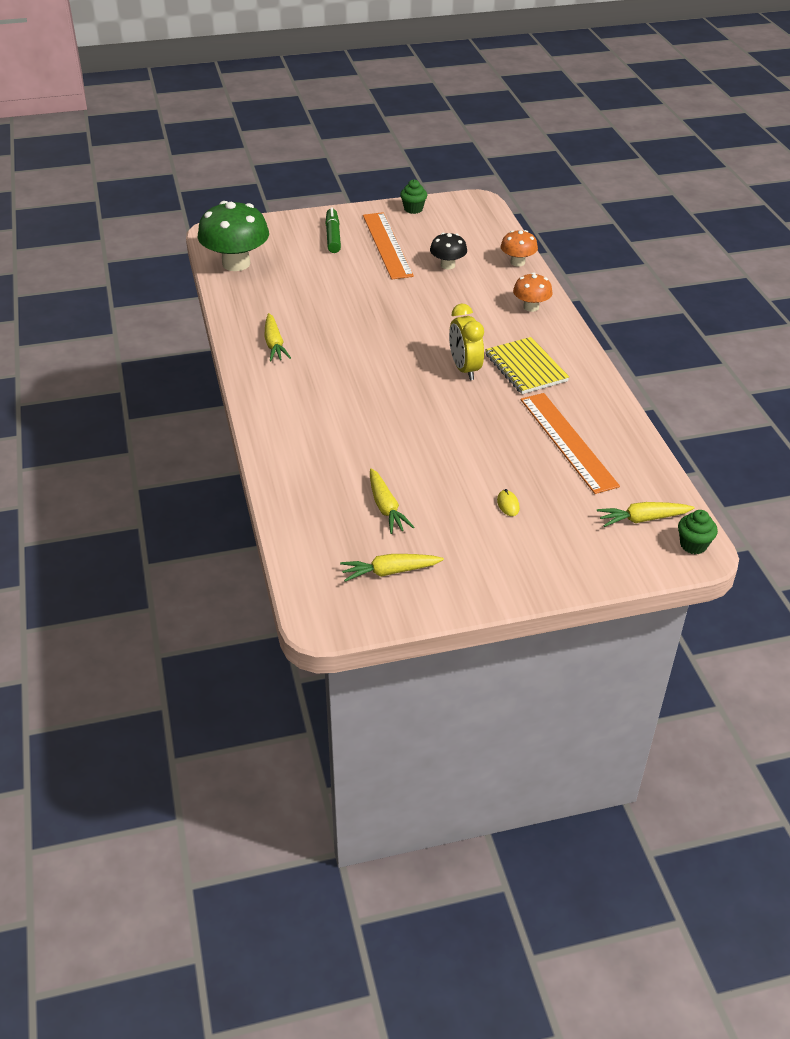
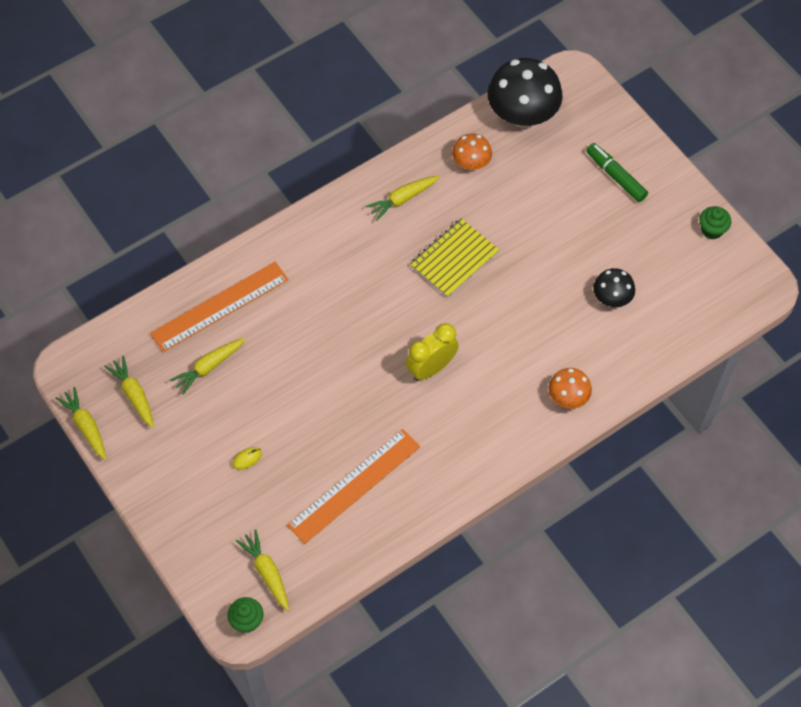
camera: 70 degrees right, 20 degrees up
green mushroom [198,201,269,271] -> black mushroom [488,58,563,127]
green marker [325,208,341,253] -> green marker turned 105 degrees counterclockwise [586,143,648,202]
orange ruler [363,212,414,279] -> orange ruler moved to [150,262,289,352]
yellow notebook [485,337,569,394] -> yellow notebook moved to [410,218,499,298]
orange mushroom [501,230,538,267] -> orange mushroom moved to [452,133,492,170]
none -> yellow carrot [56,387,106,460]

